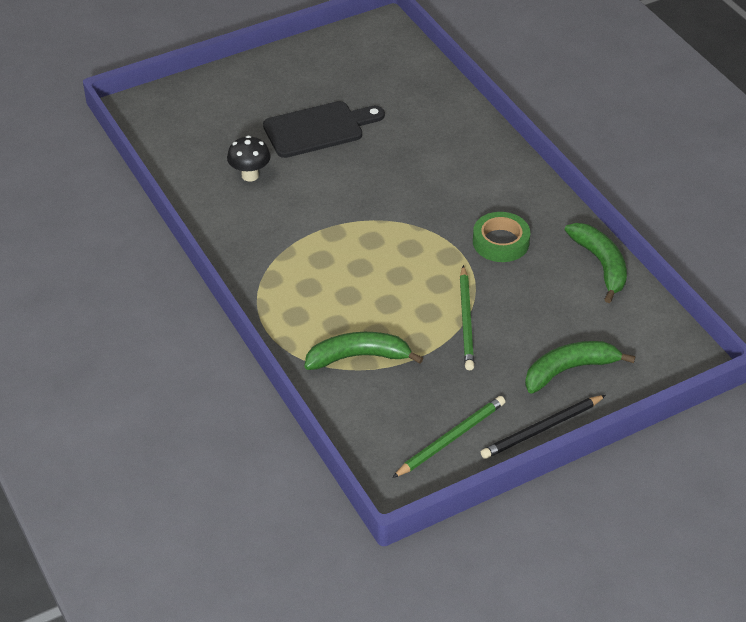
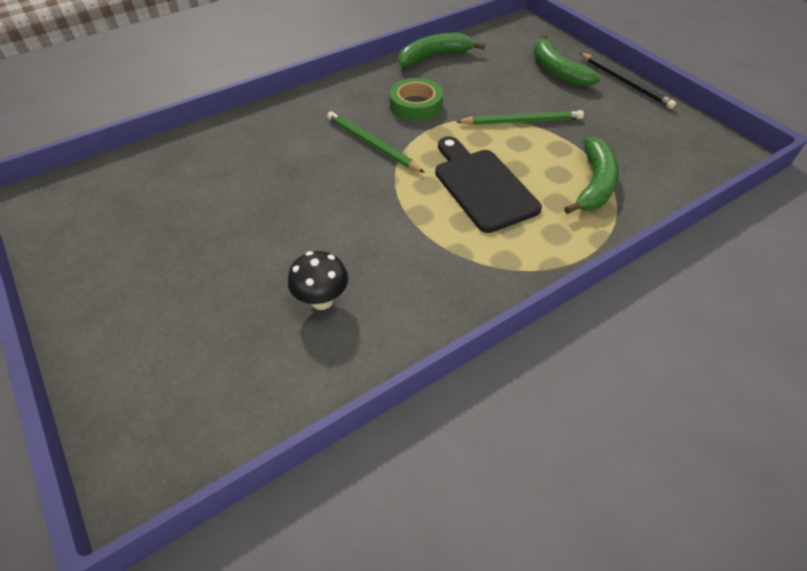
camera: 95 degrees left, 5 degrees up
black cutting board [263,101,385,158] -> black cutting board moved to [435,136,542,233]
green banana [304,332,423,370] -> green banana turned 150 degrees counterclockwise [564,137,619,214]
green pencil [392,396,505,478] -> green pencil moved to [327,111,425,173]

